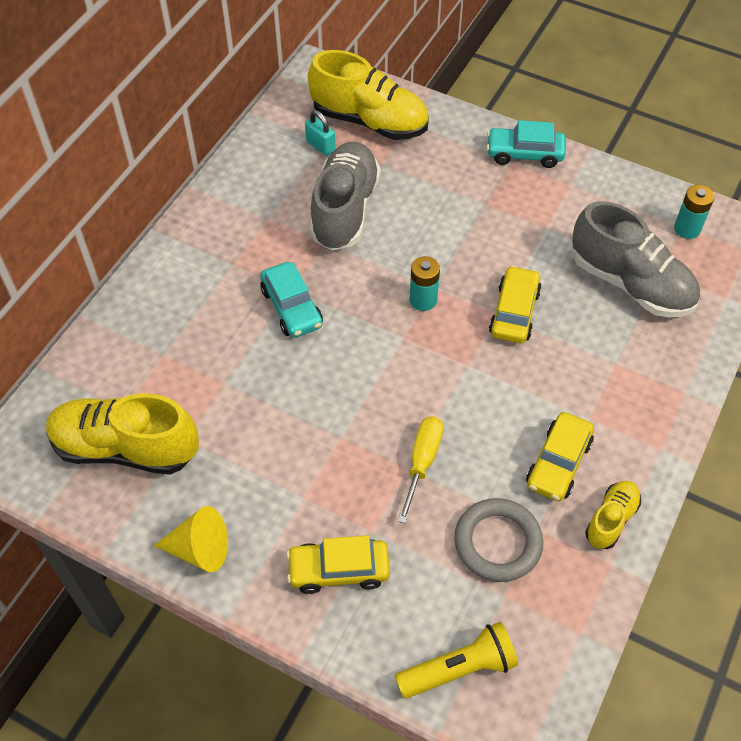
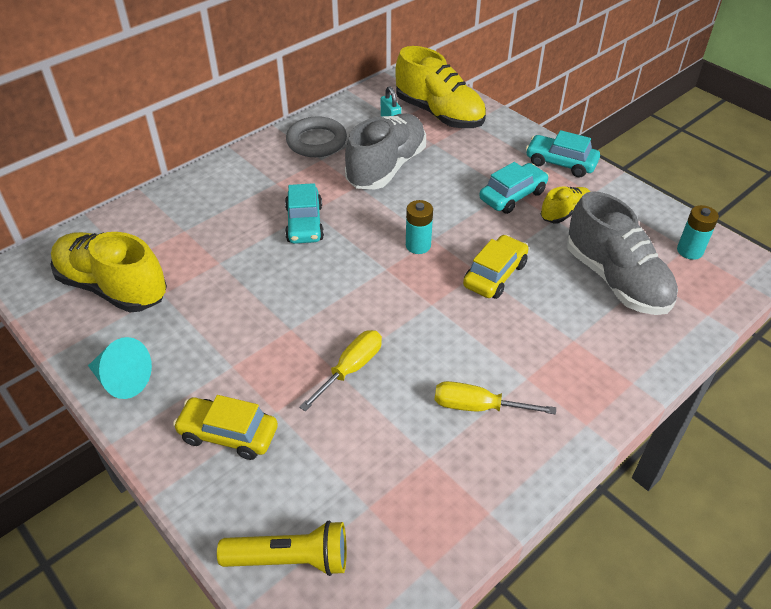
camera: 20 degrees right, 10 degrees down
yellow cone [154,506,228,572] -> turquoise cone [88,337,152,399]
grey ring [454,498,543,582] -> grey ring moved to [286,116,347,157]
yellow car [526,412,594,501] -> yellow screwdriver [435,381,556,415]
yellow shoe [585,481,641,549] -> yellow shoe moved to [541,187,590,223]
none -> turquoise car [479,162,549,214]

